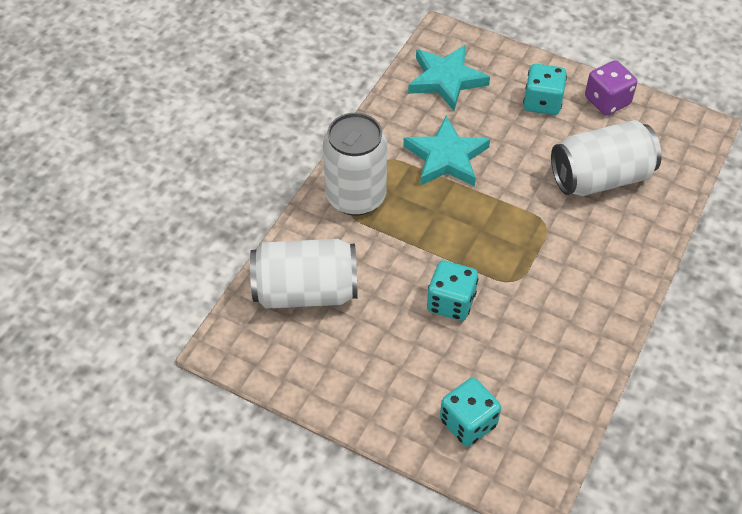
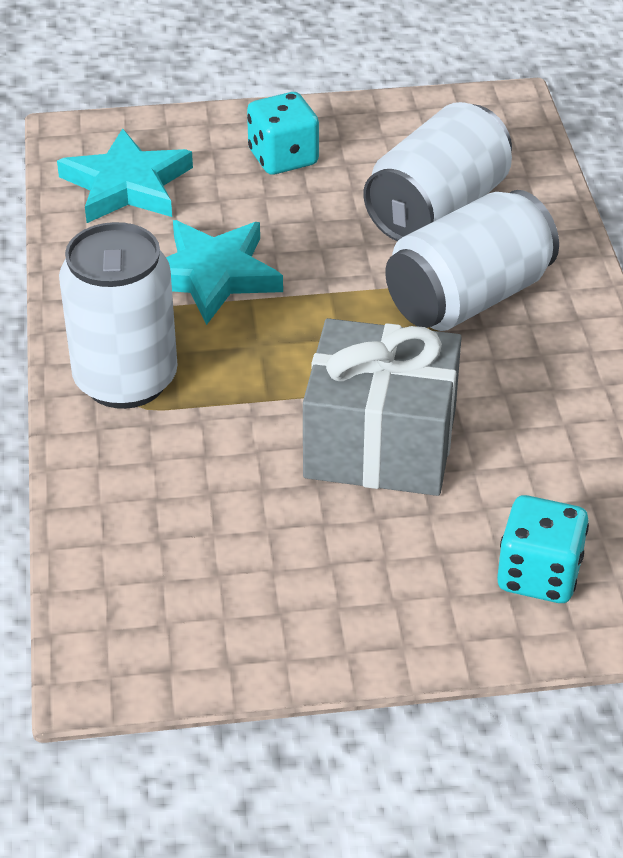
camera: 35 degrees left, 10 degrees down
white can [250,239,358,309] -> white can moved to [385,190,559,331]
turquoise dice [427,260,478,321] -> grey gift [303,318,462,496]
purple dice [585,60,637,115] -> none

